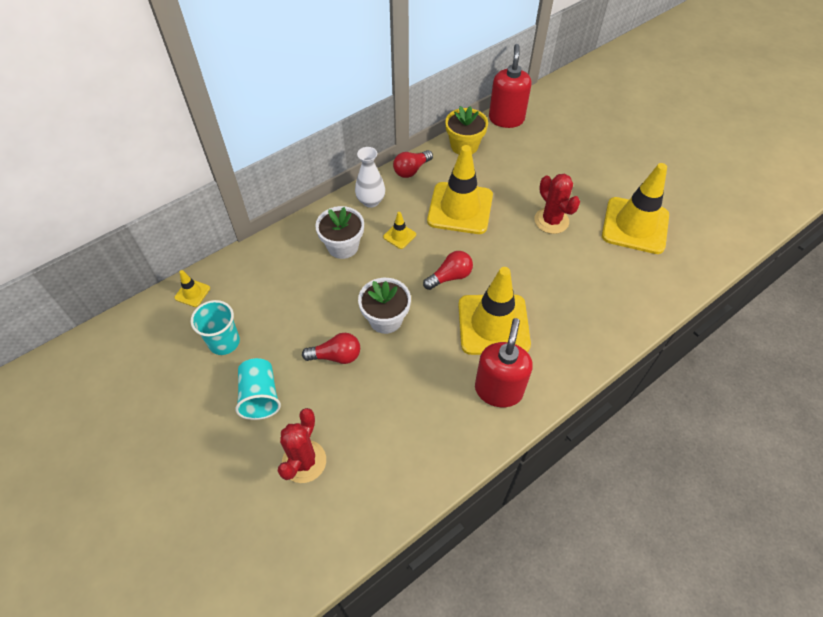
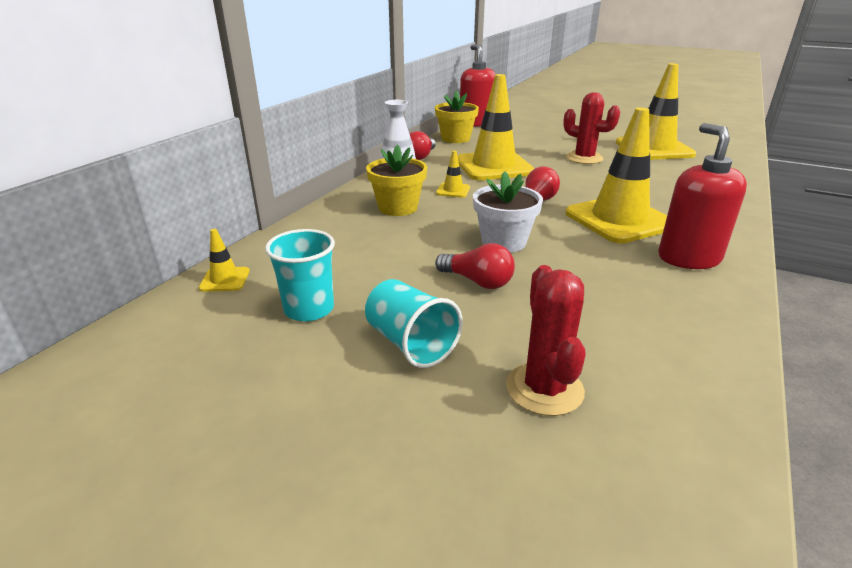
camera: 25 degrees left, 25 degrees down
red light bulb [302,333,360,364] -> red light bulb turned 60 degrees clockwise [435,243,515,289]
white flower pot [315,206,364,259] -> yellow flower pot [366,145,427,216]

